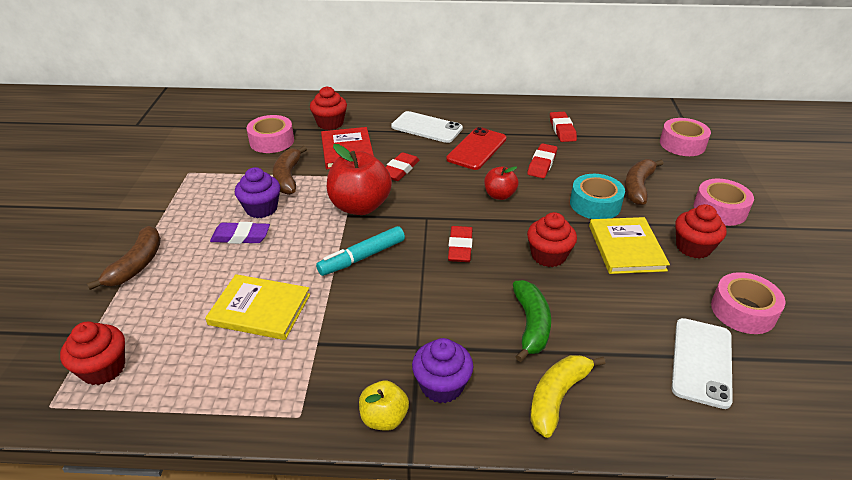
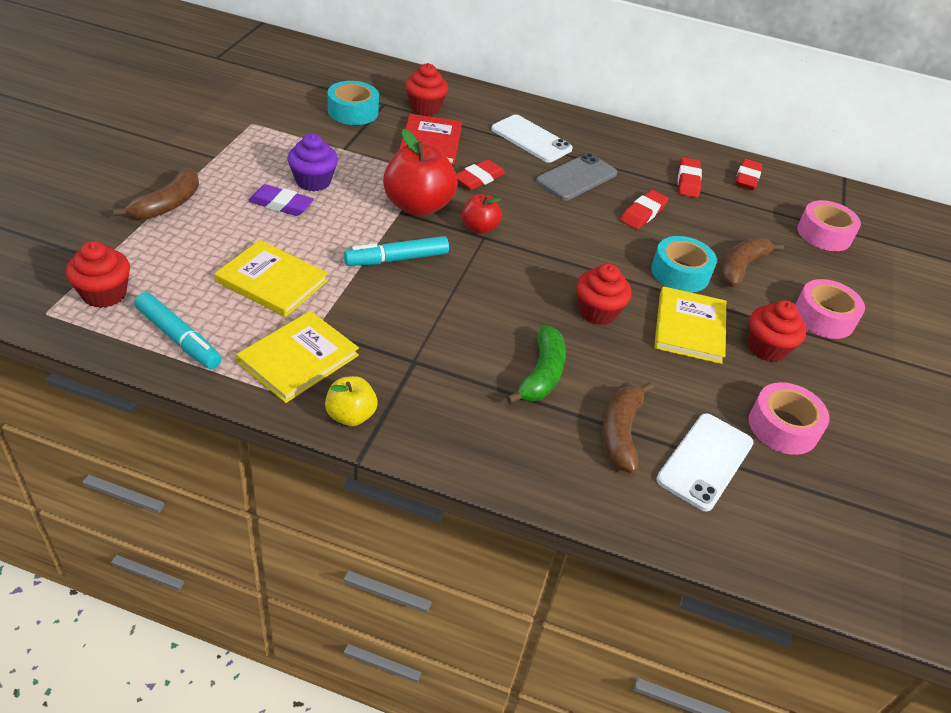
camera: 10 degrees right, 5 degrees up
pink tape [247,115,294,153] -> turquoise tape [328,81,379,125]
brown banana [273,146,307,195] -> brown banana moved to [602,382,653,473]
purple cupcake [412,338,473,403] -> none
red phone [446,127,507,170] -> grey phone [536,153,617,201]
red eraser [448,226,473,262] -> red eraser moved to [735,158,762,190]
red apple [484,166,519,200] -> red apple moved to [462,194,502,234]
yellow banana [530,355,606,438] -> none
none -> turquoise marker [134,292,222,369]
none -> yellow book [236,311,359,403]

